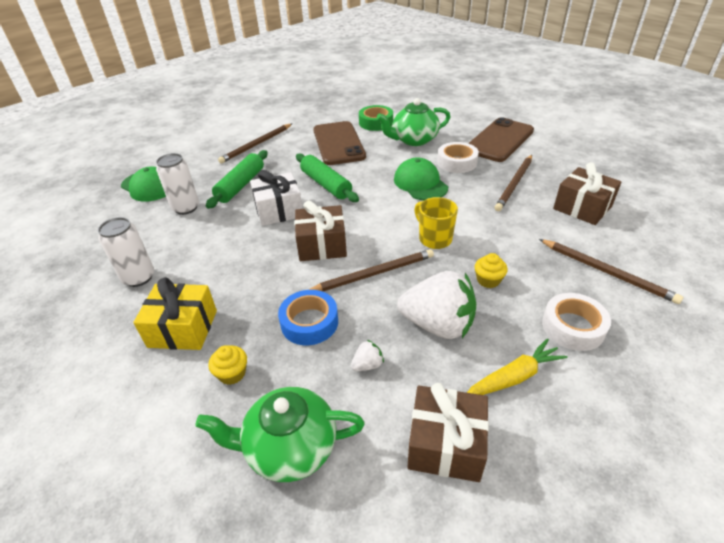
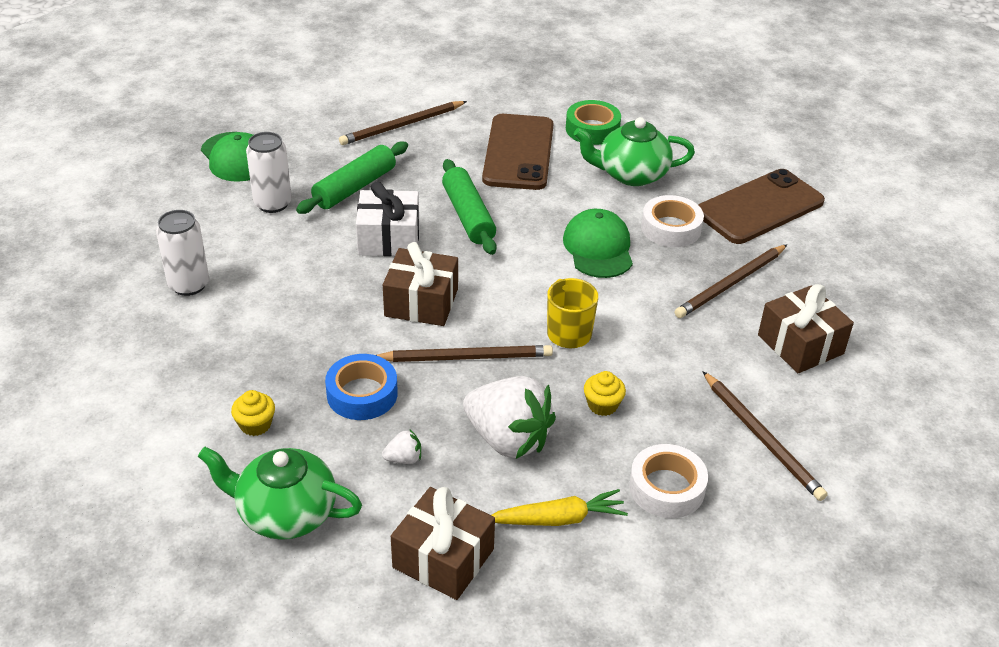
camera: 15 degrees right, 0 degrees up
yellow gift [133,277,217,350] -> none

